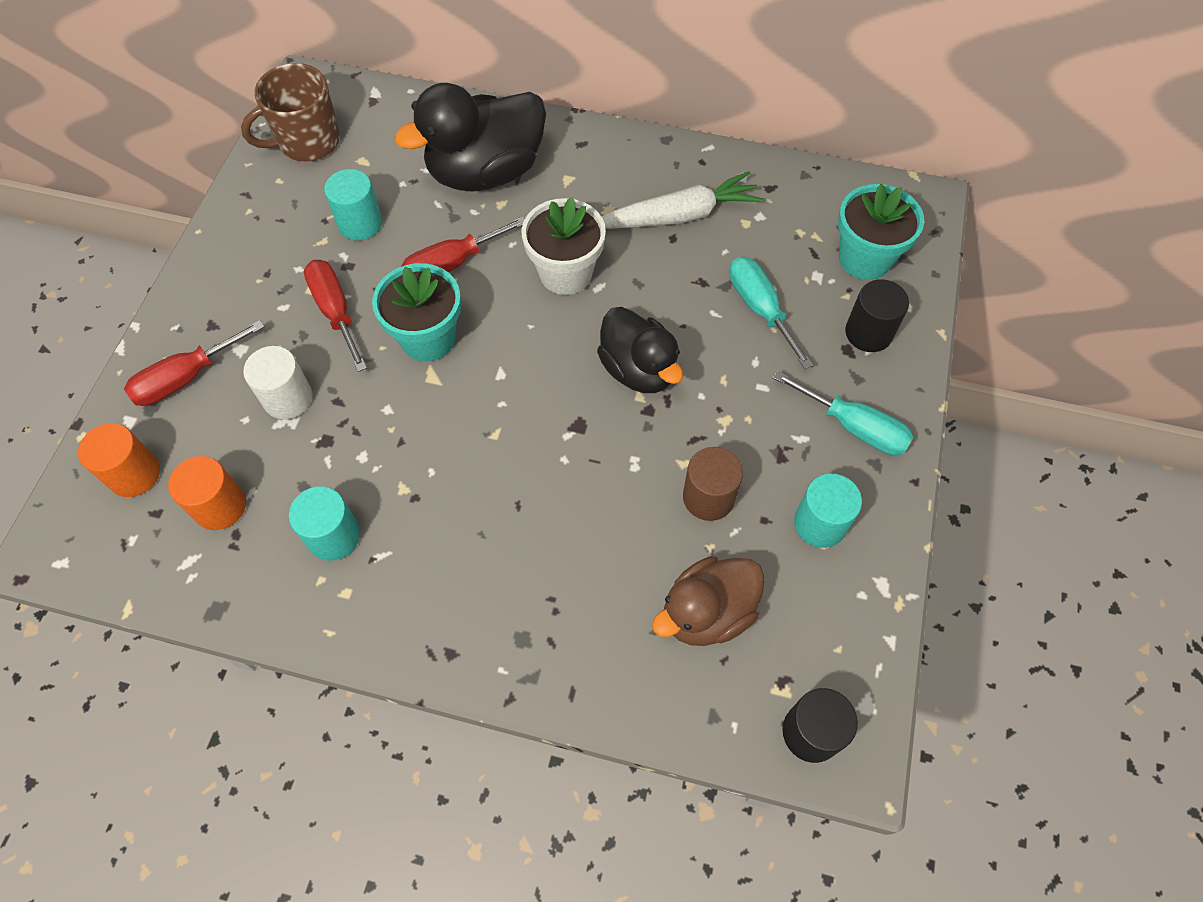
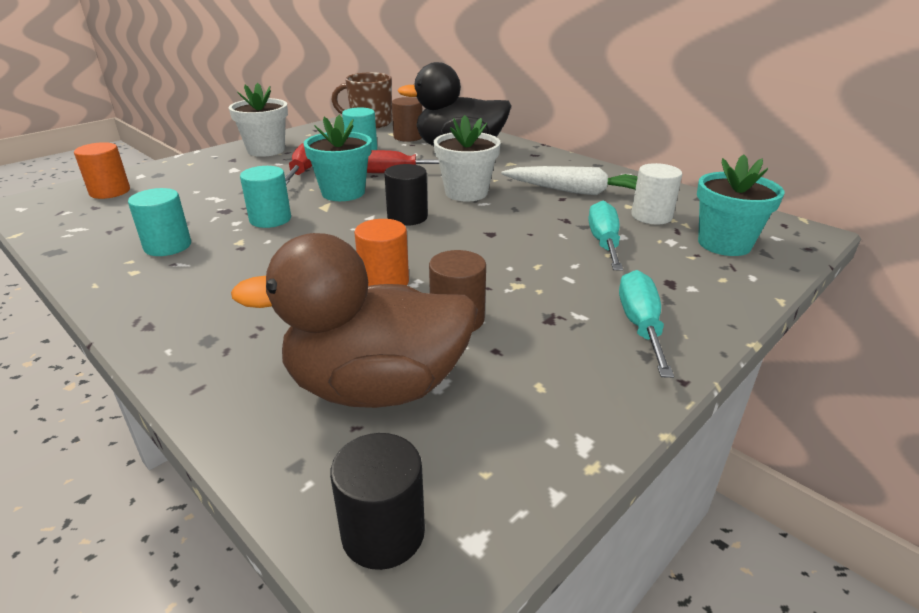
camera: 30 degrees right, 30 degrees down
red screwdriver [124,320,265,406] -> none
orange cylinder [168,456,246,530] -> orange cylinder moved to [354,219,409,286]
white cylinder [243,346,312,419] -> white cylinder moved to [631,163,682,224]
black duck [597,307,683,393] -> none
brown duck [652,556,765,646] -> brown duck [231,233,478,408], size x1.52
turquoise screwdriver [773,371,914,456] -> turquoise screwdriver turned 150 degrees counterclockwise [619,270,674,378]
turquoise cylinder [794,474,862,548] -> turquoise cylinder moved to [240,166,291,228]
black cylinder [845,279,909,352] -> black cylinder moved to [384,164,428,226]
none -> white flower pot [229,83,288,157]
none -> brown cylinder [392,97,422,142]

